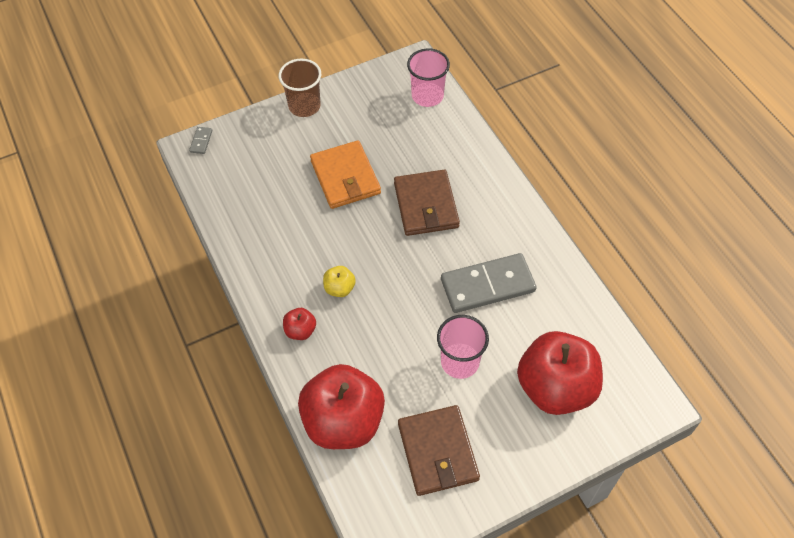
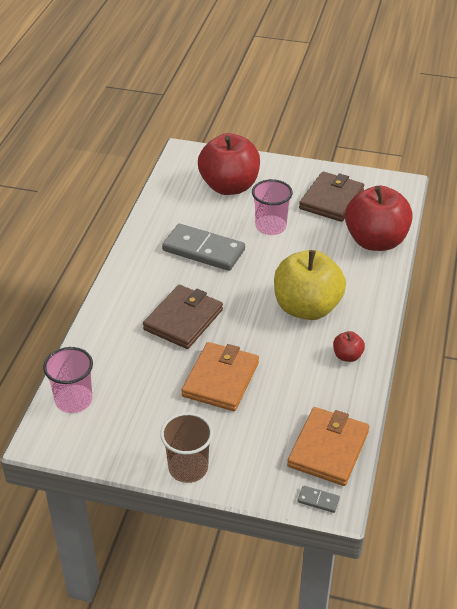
camera: 140 degrees left, 15 degrees down
grey domino [189,127,212,154] -> grey domino turned 60 degrees clockwise [298,486,340,513]
red apple [283,308,316,340] -> red apple moved to [333,331,365,362]
yellow apple [323,266,356,297] -> yellow apple [274,250,346,320], size x2.38
none -> orange wallet [287,407,369,486]

